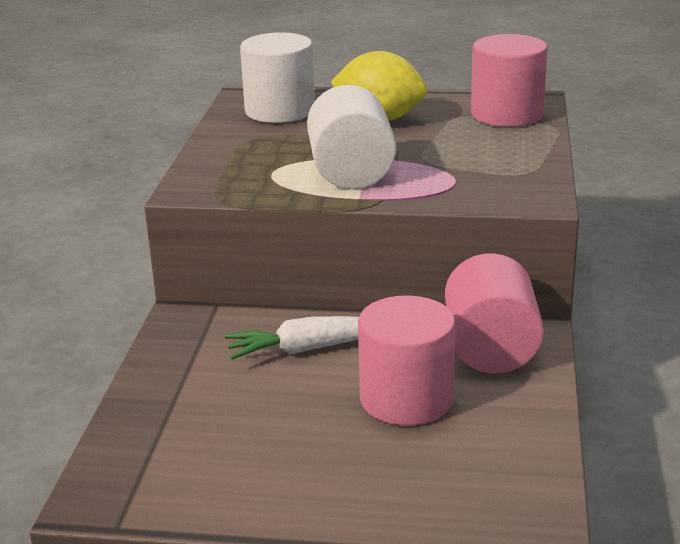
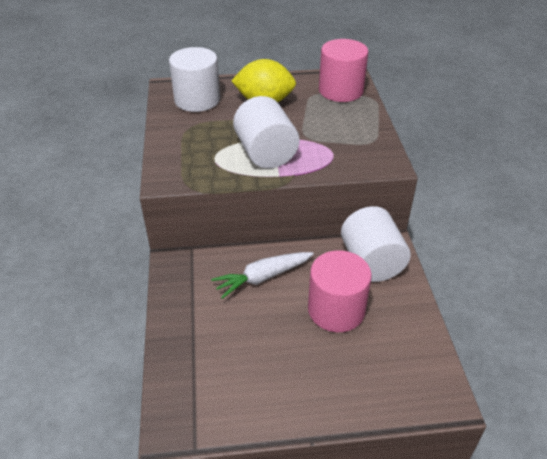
camera: 15 degrees left, 15 degrees up
pink cylinder [445,253,544,373] -> white cylinder [341,206,411,282]

